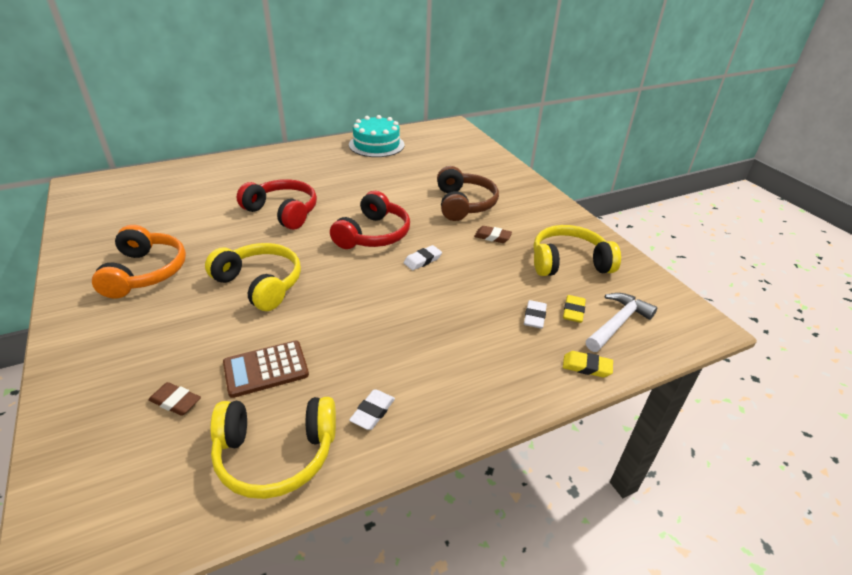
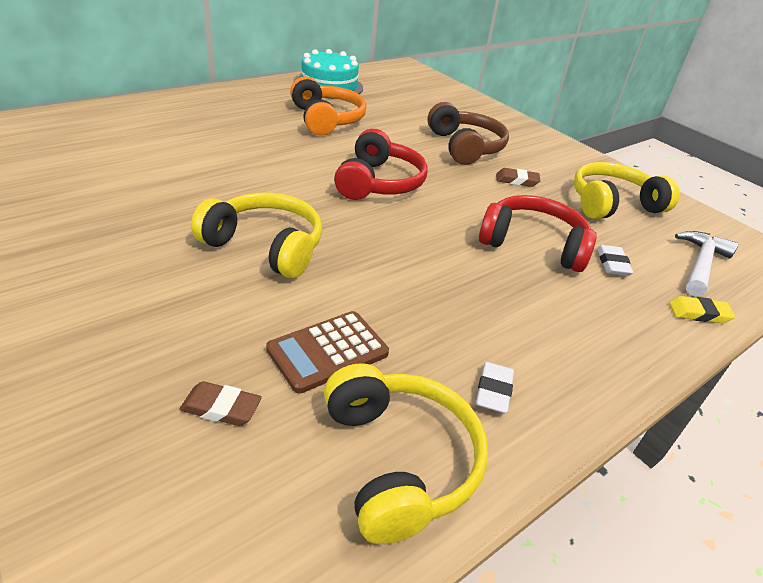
camera: 15 degrees left, 0 degrees up
orange headphones [92,225,186,299] -> orange headphones moved to [290,76,367,136]
yellow headphones [210,397,336,499] -> yellow headphones turned 90 degrees counterclockwise [324,363,488,544]
red headphones [237,179,317,230] -> red headphones moved to [479,195,597,272]
white eraser [404,245,442,270] -> none
yellow eraser [563,295,586,323] -> none

